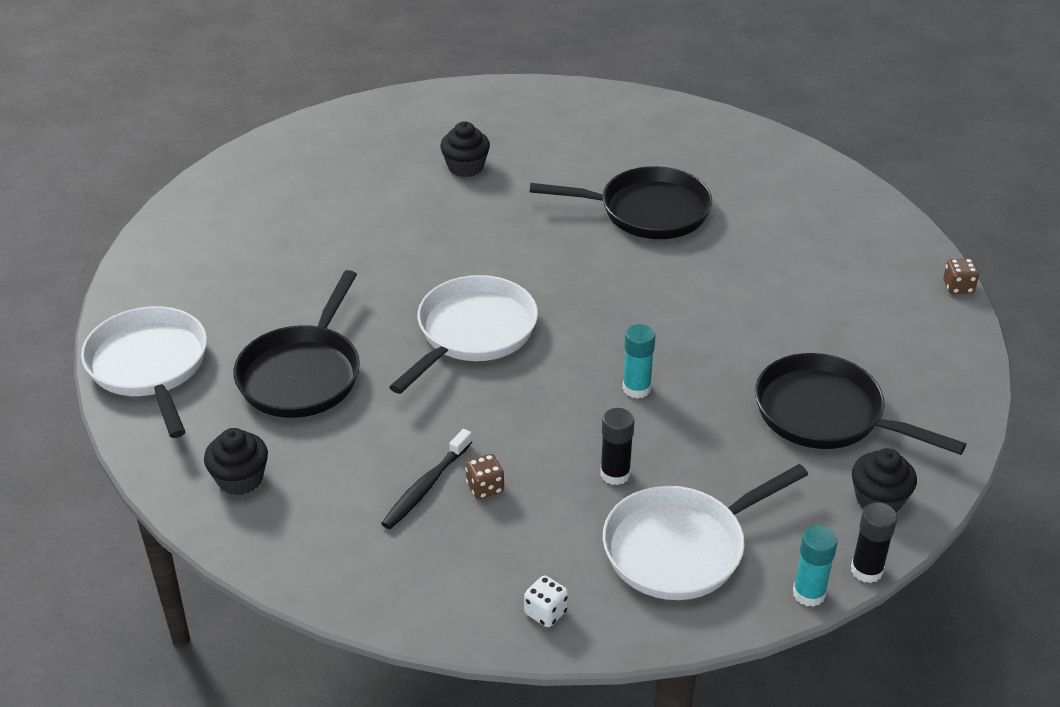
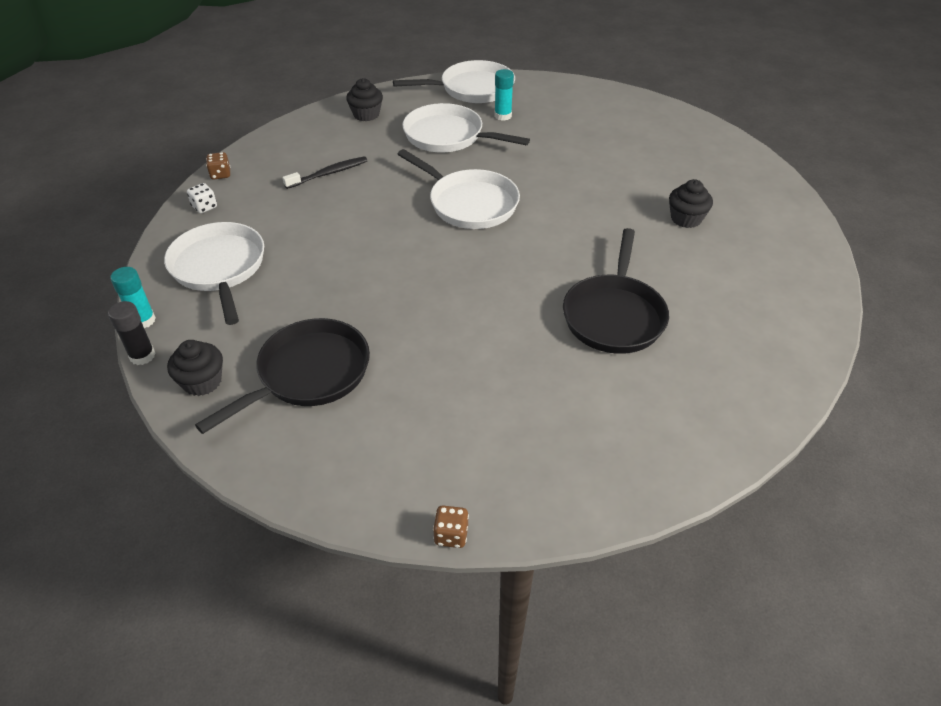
camera: 100 degrees right, 5 degrees up
black pan [233,270,360,418] -> white pan [402,103,530,152]
black toothbrush [381,429,472,529] -> black toothbrush turned 105 degrees clockwise [282,156,368,189]
brown dice [465,454,504,499] -> brown dice moved to [206,152,230,179]
black glue stick [600,408,635,485] -> none
turquoise glue stick [623,324,656,399] -> turquoise glue stick moved to [494,69,514,121]

